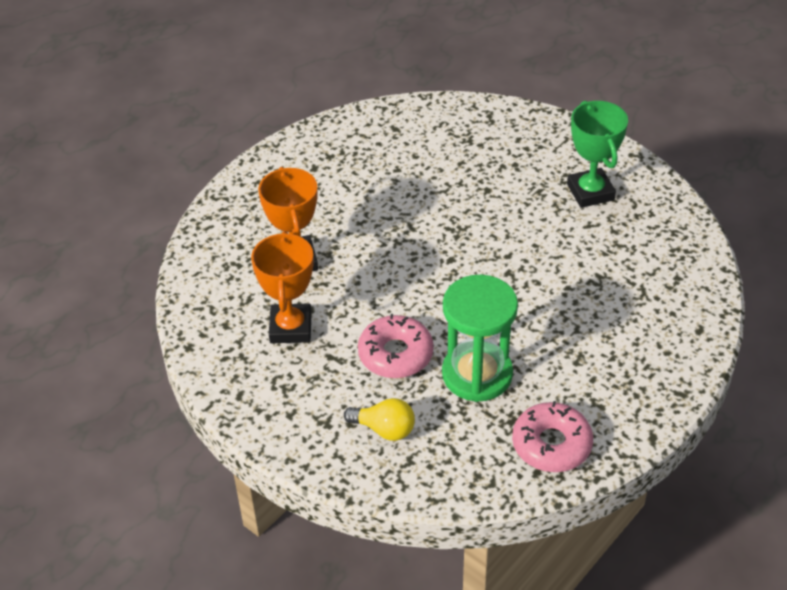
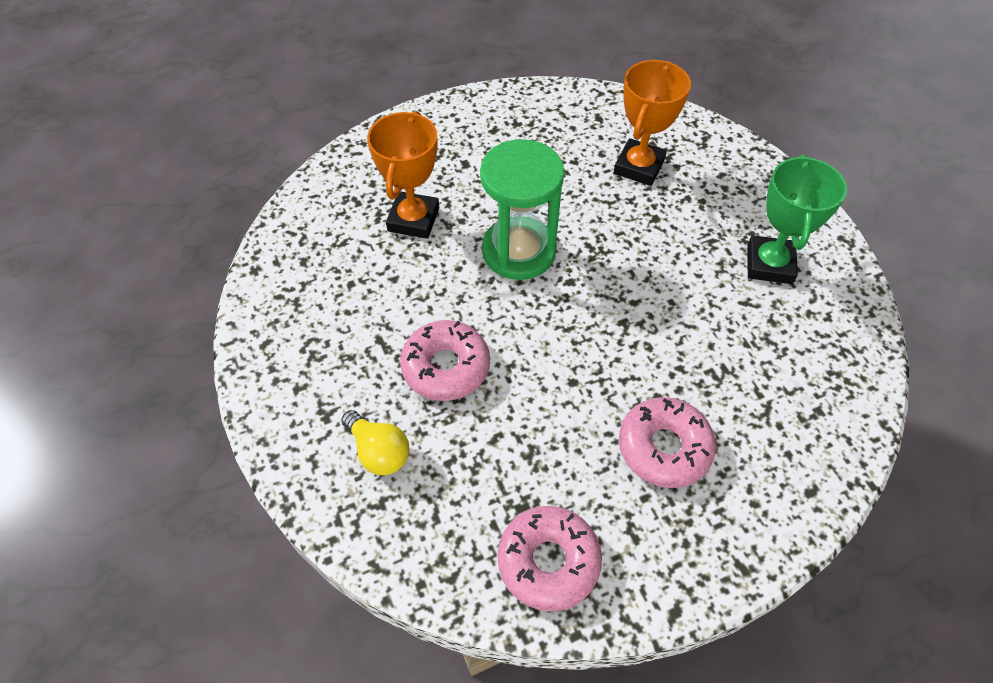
camera: 25 degrees right, 10 degrees up
orange trophy [251,231,314,343] -> orange trophy moved to [614,60,691,186]
green hourglass [442,275,518,402] -> green hourglass moved to [480,139,565,280]
none -> pink donut [619,397,716,488]

